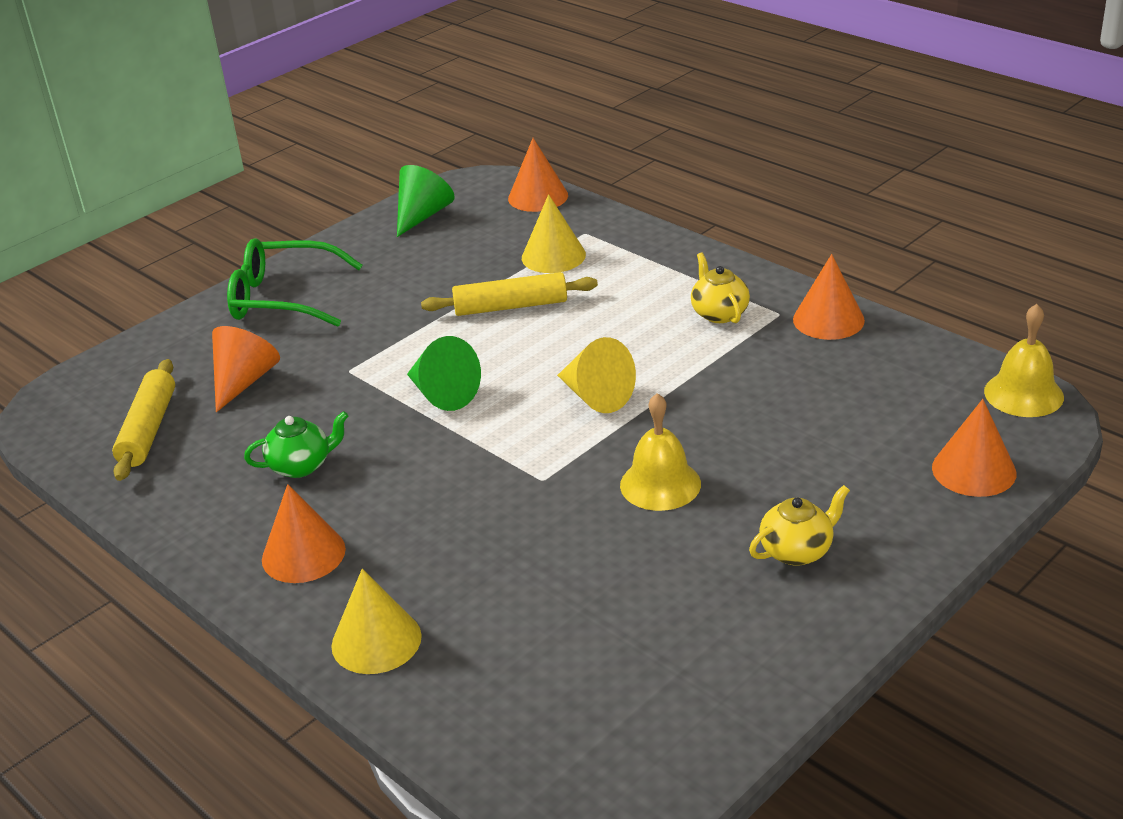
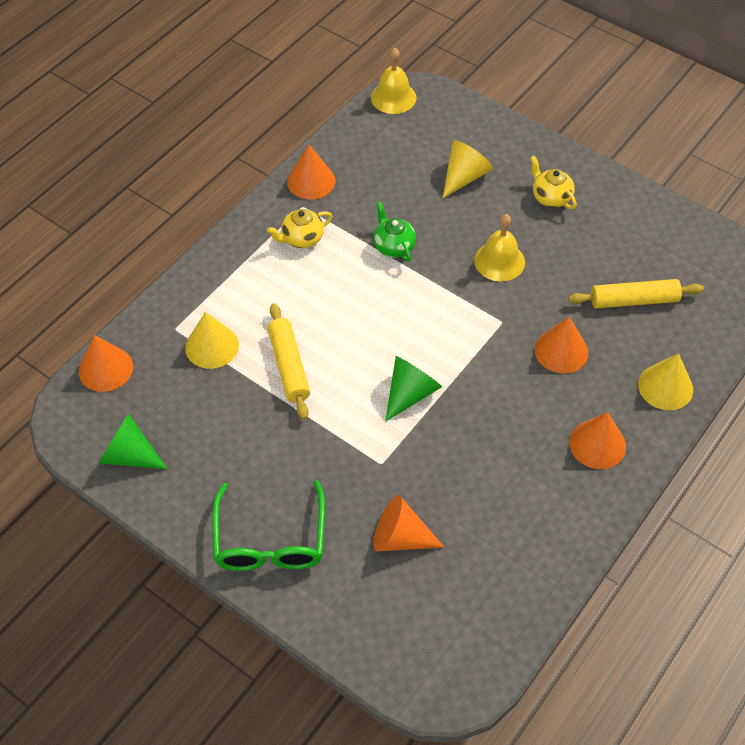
camera: 100 degrees left, 20 degrees up
yellow rolling pin [112,359,175,481] -> yellow rolling pin moved to [568,279,704,308]
green teapot [244,411,348,478] -> green teapot moved to [373,201,416,262]
yellow cone [557,337,636,413] -> yellow cone moved to [443,140,493,198]
orange cone [932,399,1016,497] -> orange cone moved to [535,317,588,374]

